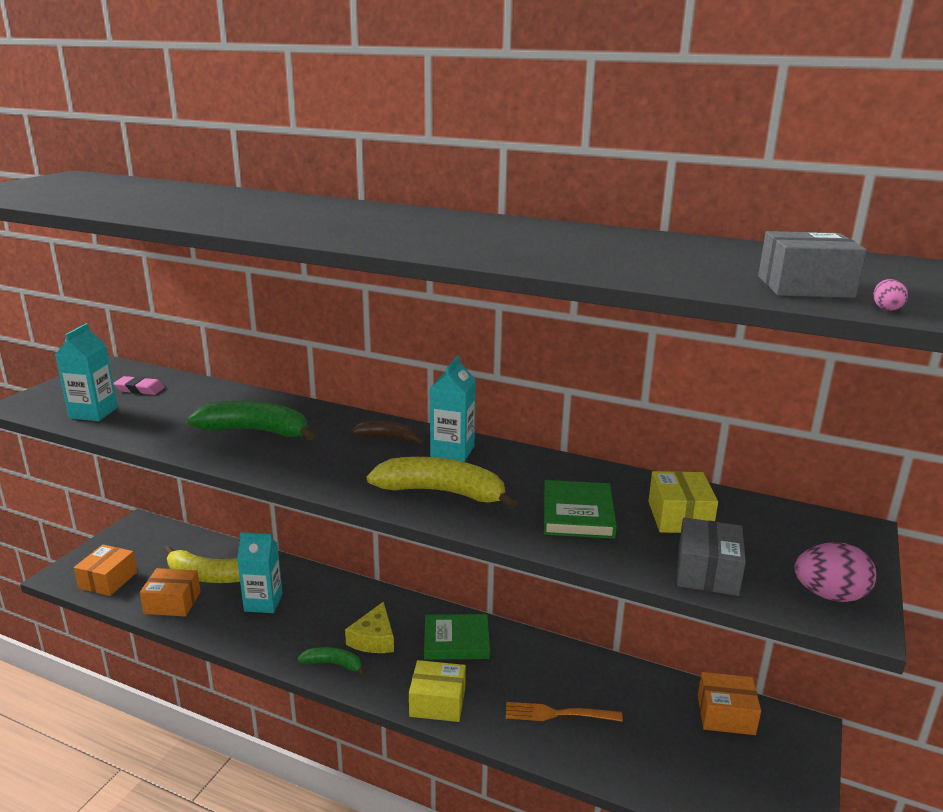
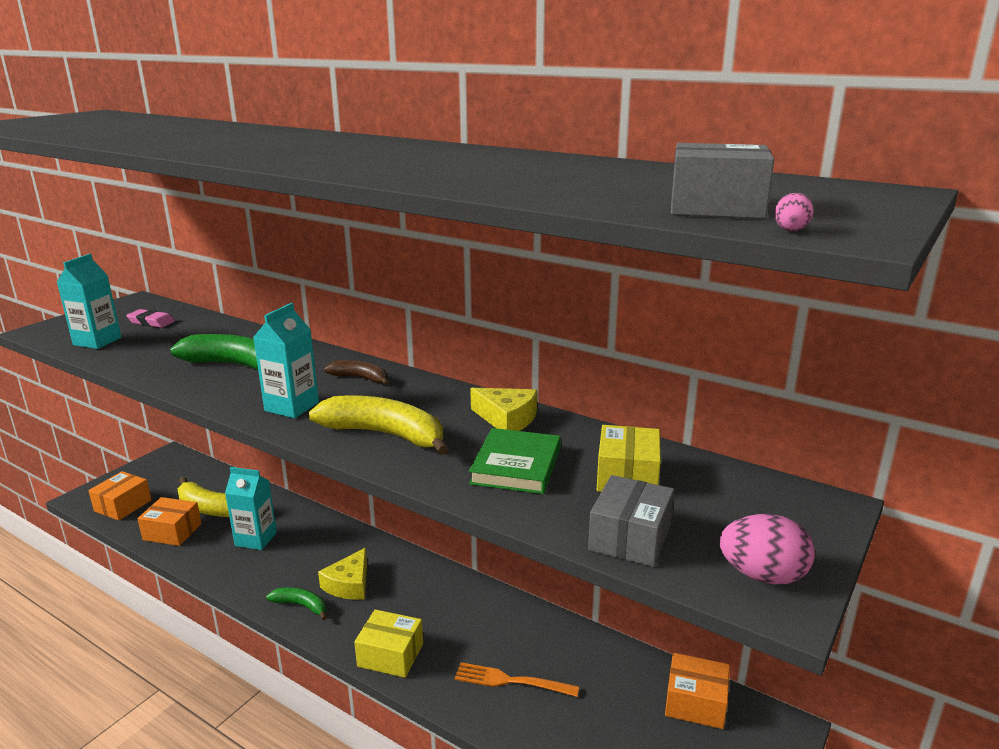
camera: 10 degrees right, 0 degrees up
green book [424,614,490,660] -> none
turquoise carton [430,355,476,462] -> turquoise carton moved to [253,303,319,418]
none -> yellow cheese [470,388,537,431]

